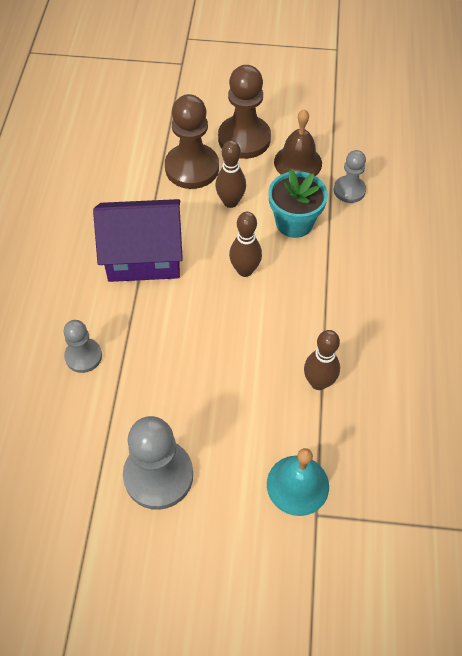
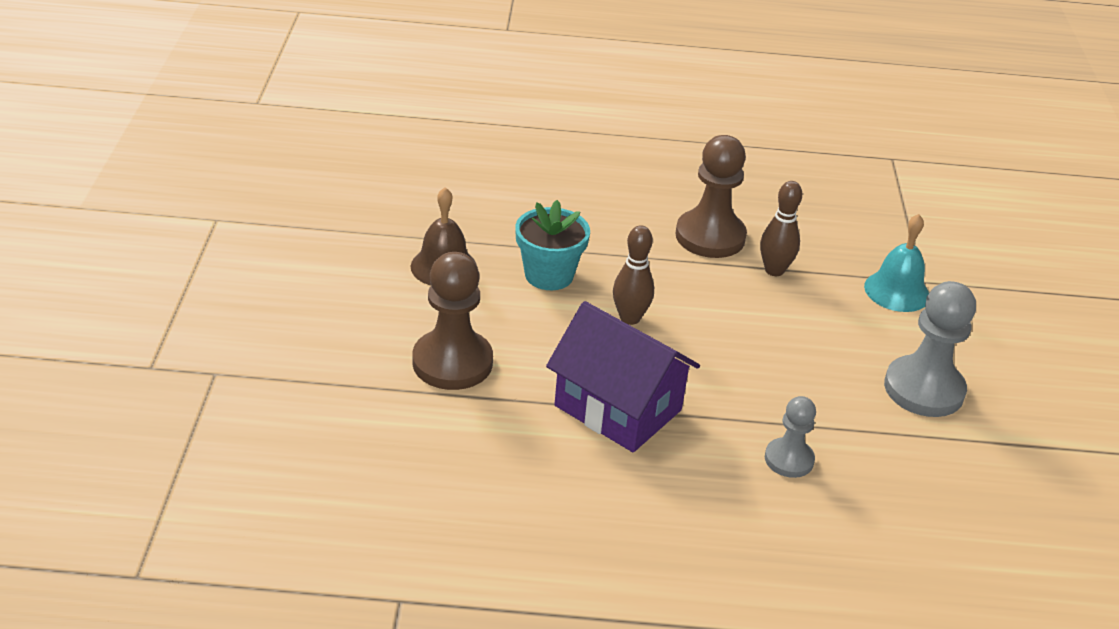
camera: 95 degrees left, 20 degrees down
purple house [93,199,183,282] -> purple house turned 45 degrees counterclockwise [546,301,700,452]
brown bowling pin [215,140,246,208] -> none
brown pawn [218,65,271,159] -> brown pawn moved to [676,135,747,258]
grey pawn [334,150,366,203] -> none

